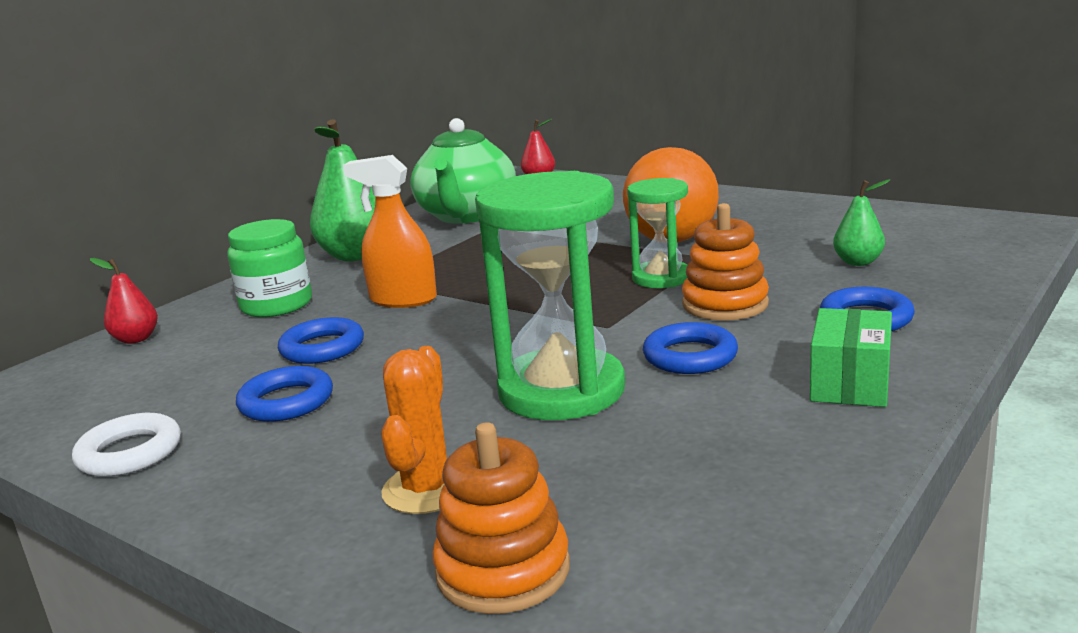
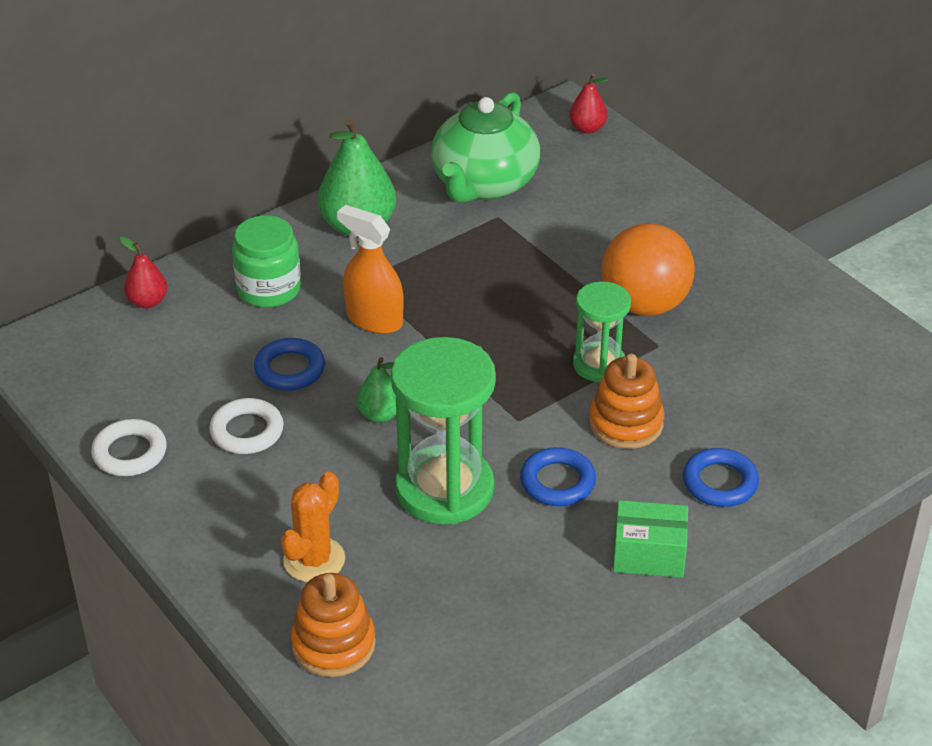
camera: 15 degrees right, 20 degrees up
blue ring [236,366,333,422] -> white ring [209,398,284,454]
green box [810,308,892,407] -> green box turned 60 degrees clockwise [613,500,688,578]
green pear [833,179,890,266] -> green pear moved to [357,357,396,423]

